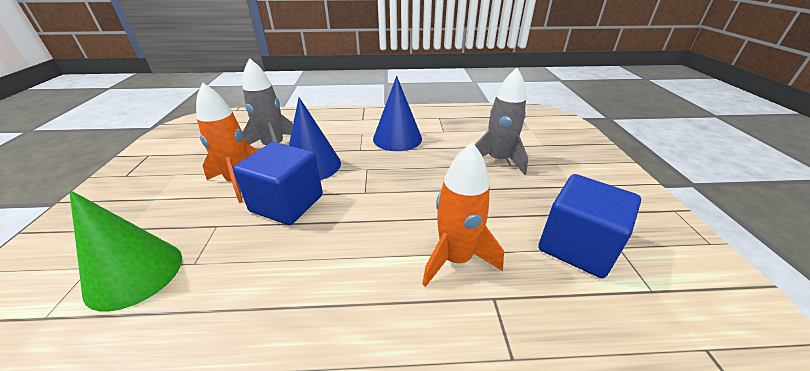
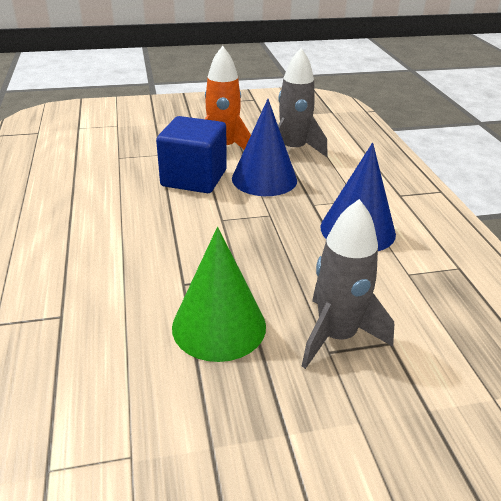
camera: 80 degrees right, 0 degrees up
green cone [69,190,182,311] -> green cone moved to [172,227,266,362]
orange rocket [422,142,504,287] -> none
blue cube [539,174,641,278] -> none

